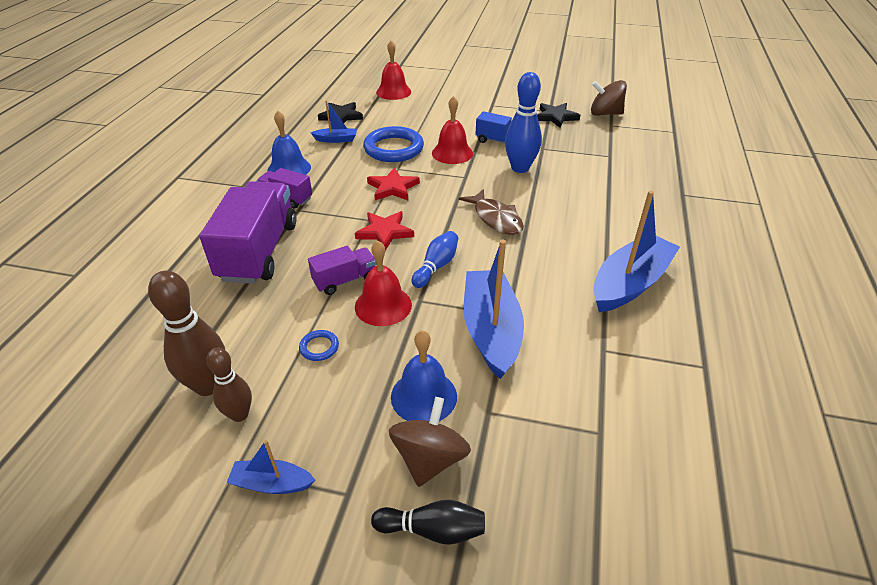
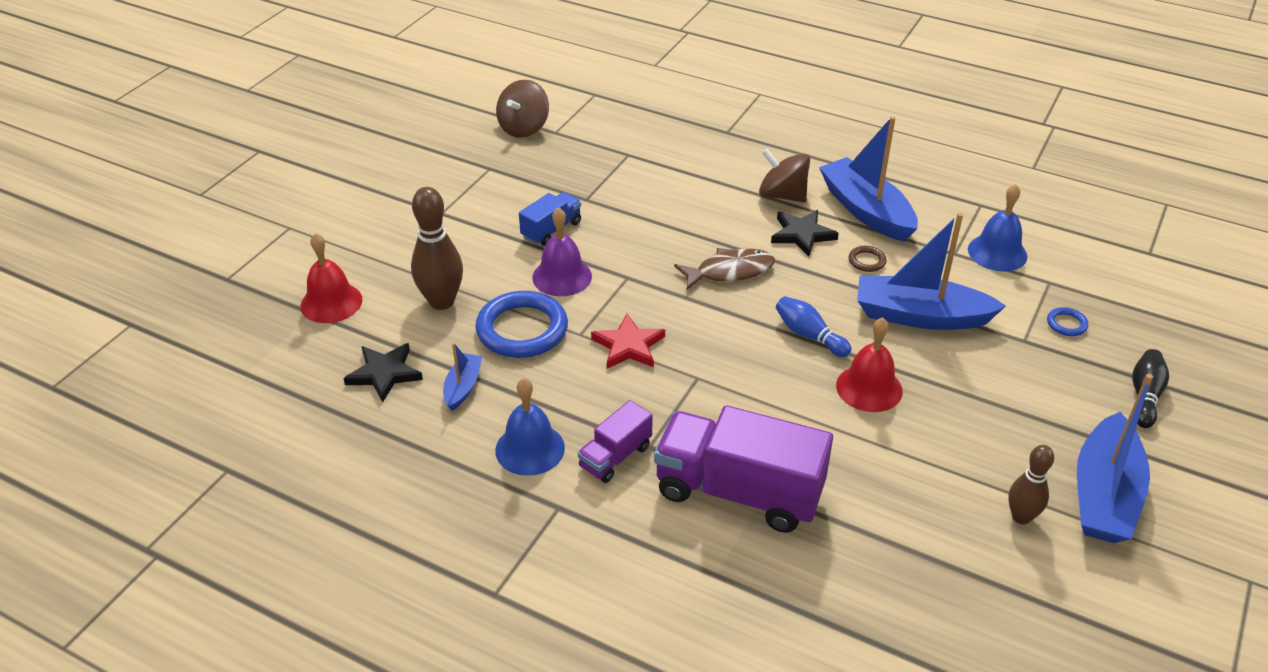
camera: 75 degrees left, 0 degrees up
brown bowling pin [148,271,225,396] -> brown bowling pin moved to [411,187,463,310]
blue boat [226,440,315,494] -> blue boat [1077,374,1153,543], size x2.04
blue ring [299,330,339,361] -> blue ring moved to [1047,307,1088,336]
purple truck [308,246,376,295] -> none
red star [355,211,414,250] -> none
brown spinning top [389,397,471,487] -> brown spinning top moved to [759,149,810,202]
blue bell [391,330,457,421] -> blue bell moved to [968,184,1027,272]
red bell [432,96,473,164] -> purple bell [532,207,592,296]
blue bowling pin [505,72,542,173] -> none
black star [537,103,580,128] -> black star moved to [771,210,839,257]
none -> brown ring [849,246,887,272]

